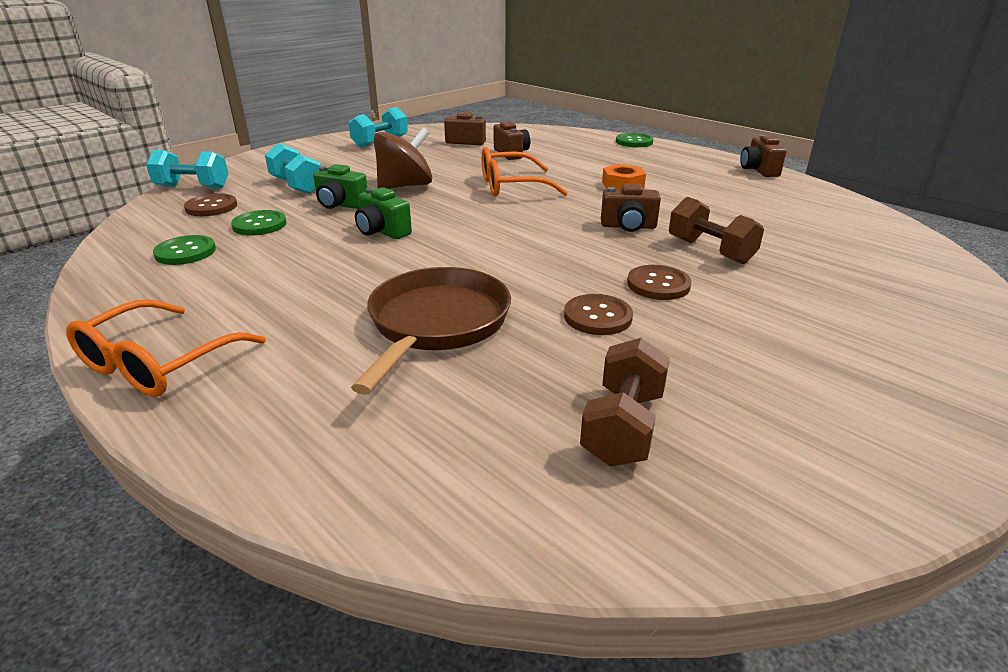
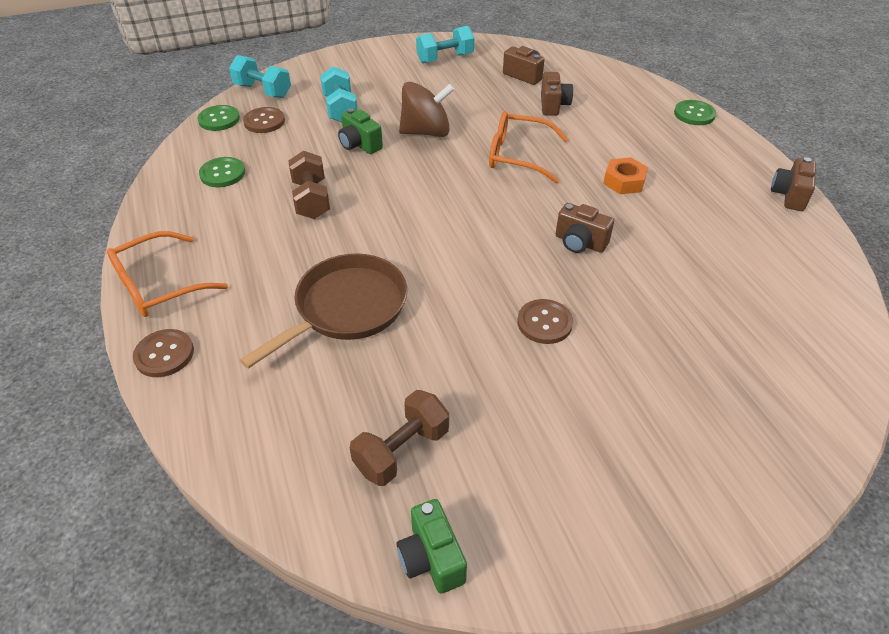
camera: 25 degrees right, 15 degrees up
green button [231,210,287,236] -> green button moved to [197,105,240,131]
green camera [355,187,412,239] -> green camera moved to [397,499,467,594]
brown button [564,294,633,335] -> brown button moved to [133,329,194,377]
brown dumbbell [669,197,764,264] -> brown dumbbell moved to [288,151,330,219]

